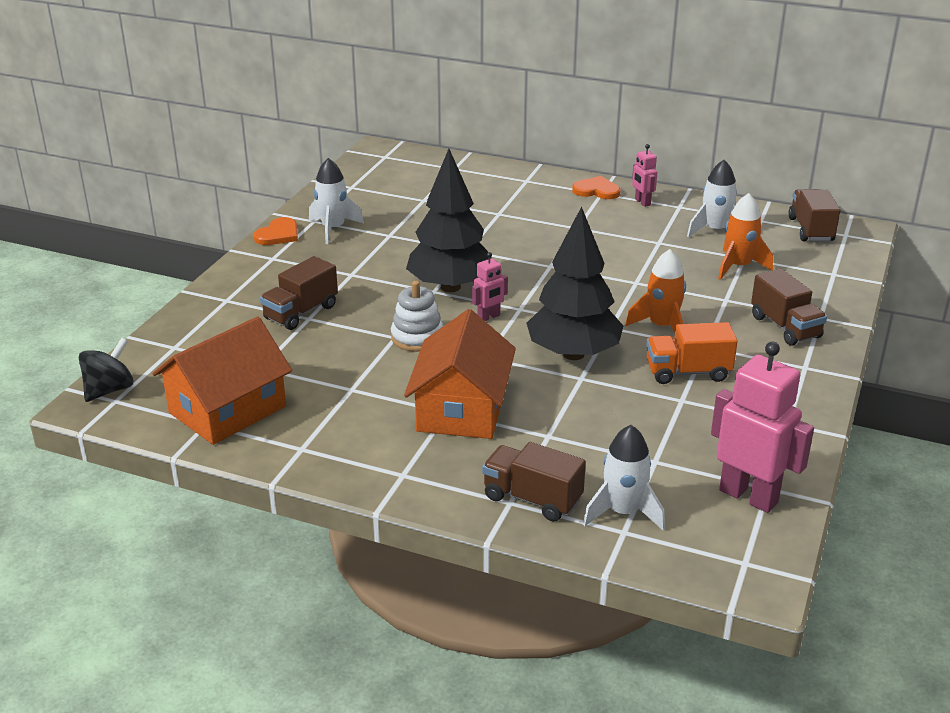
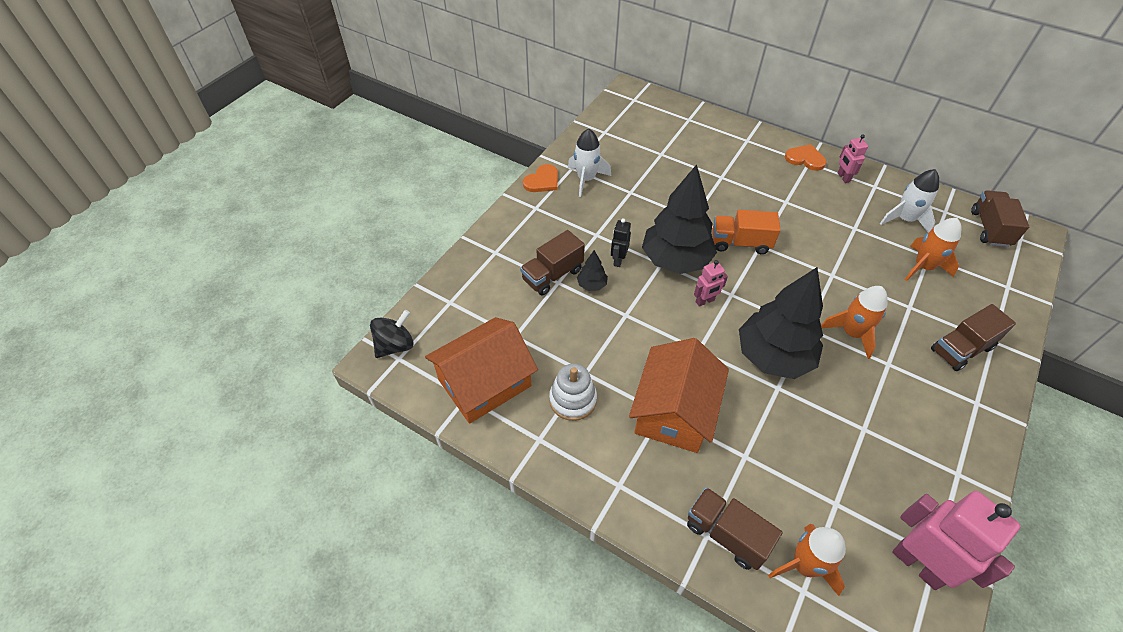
camera: 10 degrees right, 20 degrees up
white stacking toy [391,281,443,352] -> white stacking toy moved to [549,364,597,421]
white rocket [583,425,665,531] -> orange rocket [768,524,846,596]
orange truck [646,322,738,384] -> orange truck moved to [713,210,781,254]
brown truck [751,268,827,346] -> brown truck turned 75 degrees clockwise [931,304,1016,371]
none -> black tree [577,250,608,291]
none -> black robot [611,218,631,267]

